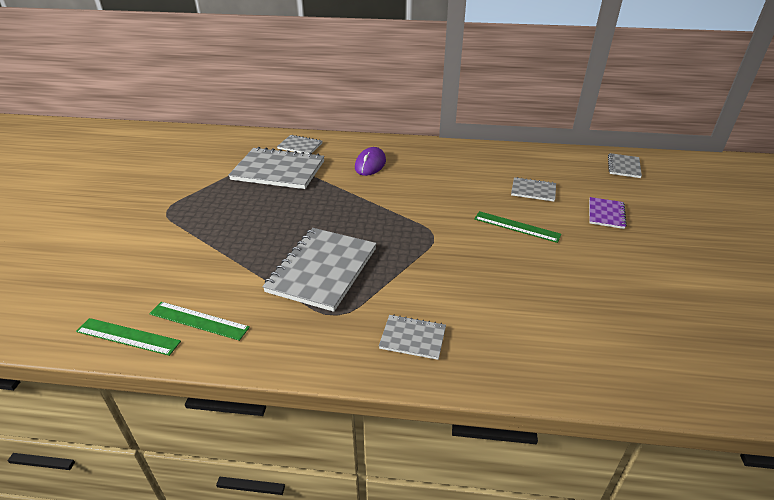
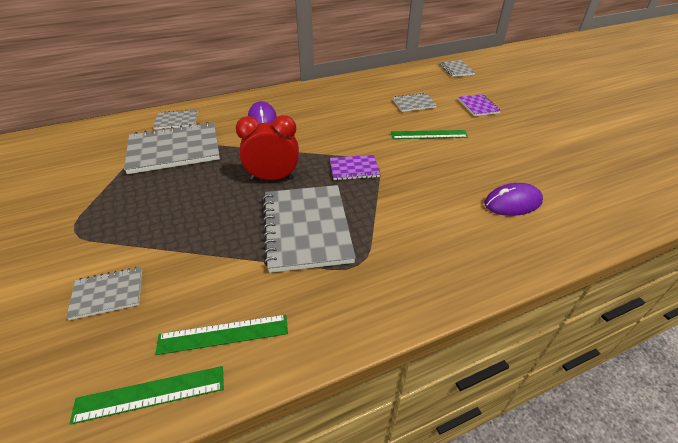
camera: 30 degrees left, 5 degrees up
grey notebook [379,315,446,360] -> grey notebook moved to [66,267,142,320]
none -> red clock [236,115,299,180]
none -> purple notebook [330,155,380,180]
none -> purple mouse [484,183,543,216]

